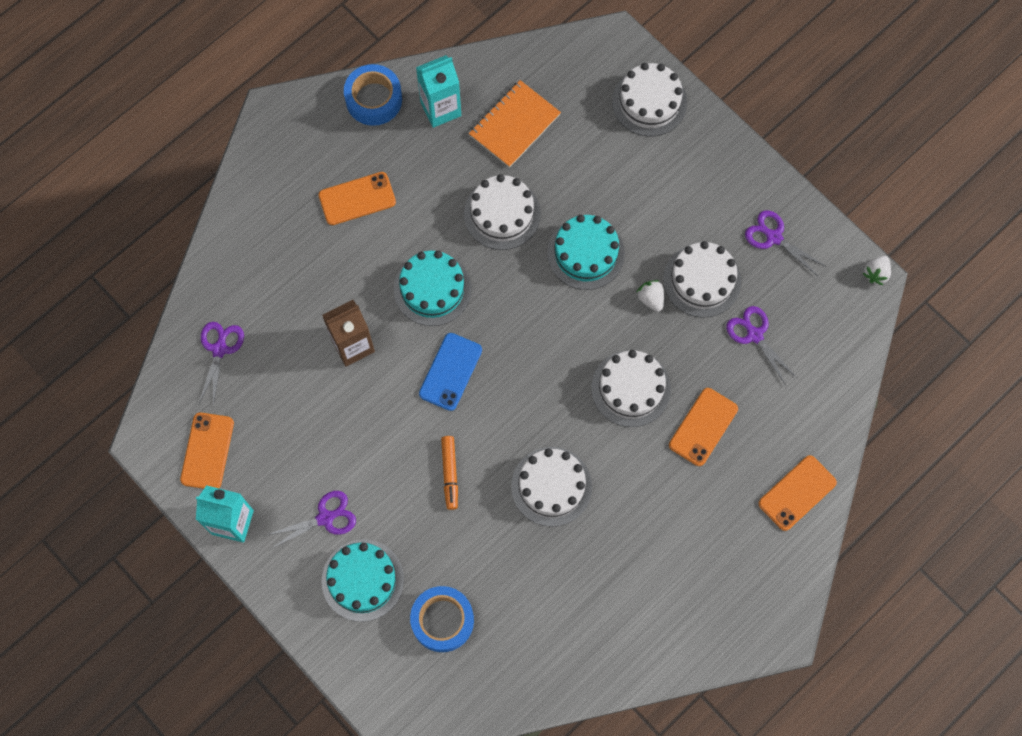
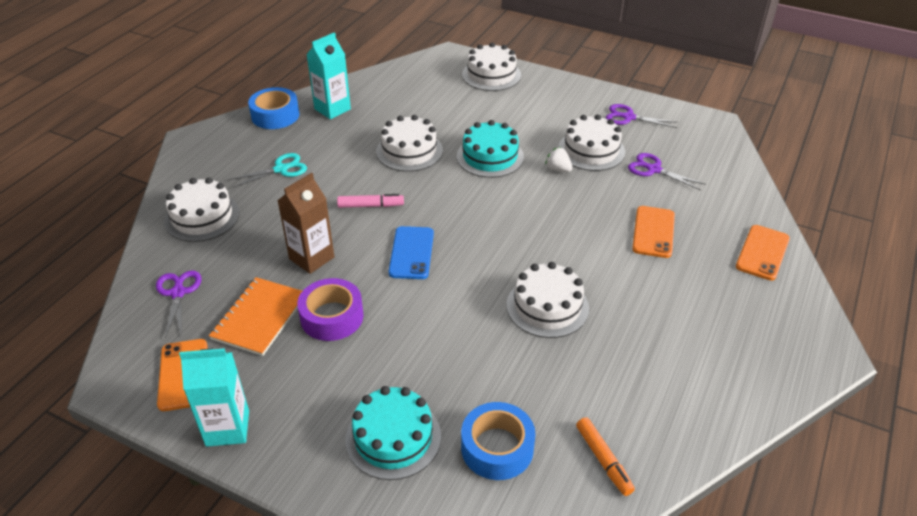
camera: 20 degrees left, 30 degrees down
purple scissors [267,491,356,549] -> none
orange phone [318,172,396,225] -> turquoise scissors [228,153,307,188]
turquoise cake [394,251,472,326] -> pink marker [337,194,404,208]
orange marker [441,436,458,510] -> orange marker moved to [576,417,635,496]
orange notebook [469,80,561,168] -> orange notebook moved to [209,277,302,356]
white cake [592,350,671,427] -> white cake moved to [164,177,240,242]
white strawberry [862,256,891,285] -> none
none -> purple tape [297,278,364,341]

